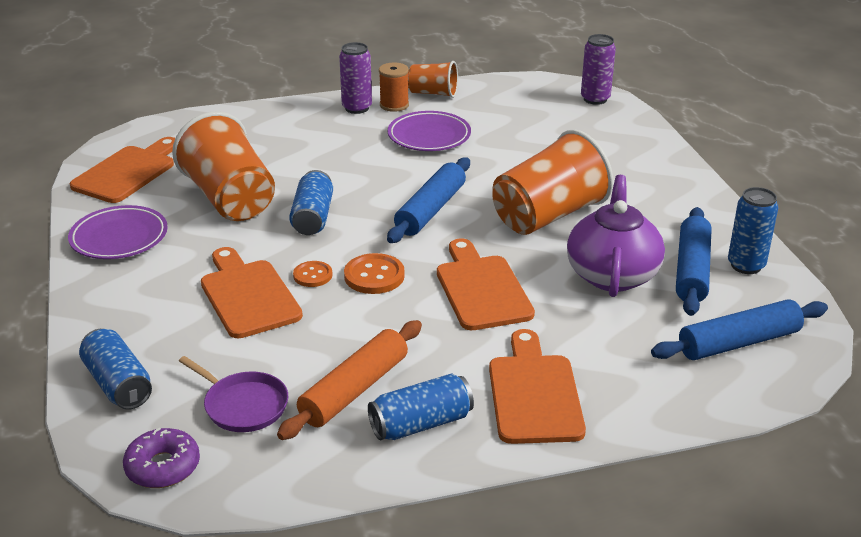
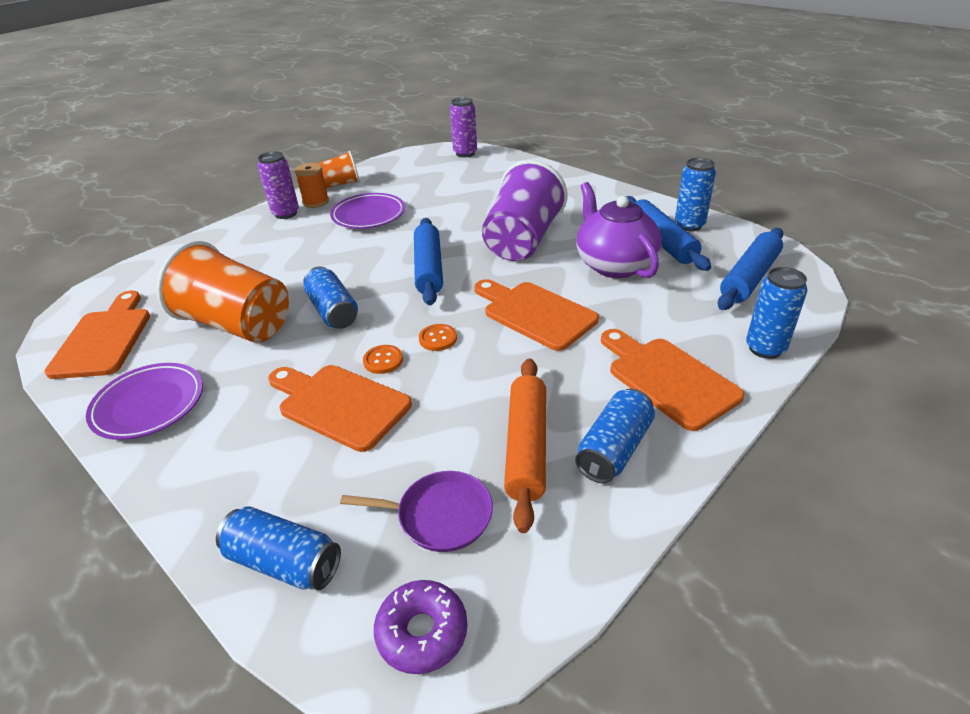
camera: 30 degrees left, 5 degrees up
orange button [344,253,405,294] -> orange button [419,324,457,351], size x0.65
orange cup [492,130,613,235] -> purple cup [482,160,567,261]
none -> blue can [746,267,807,359]

